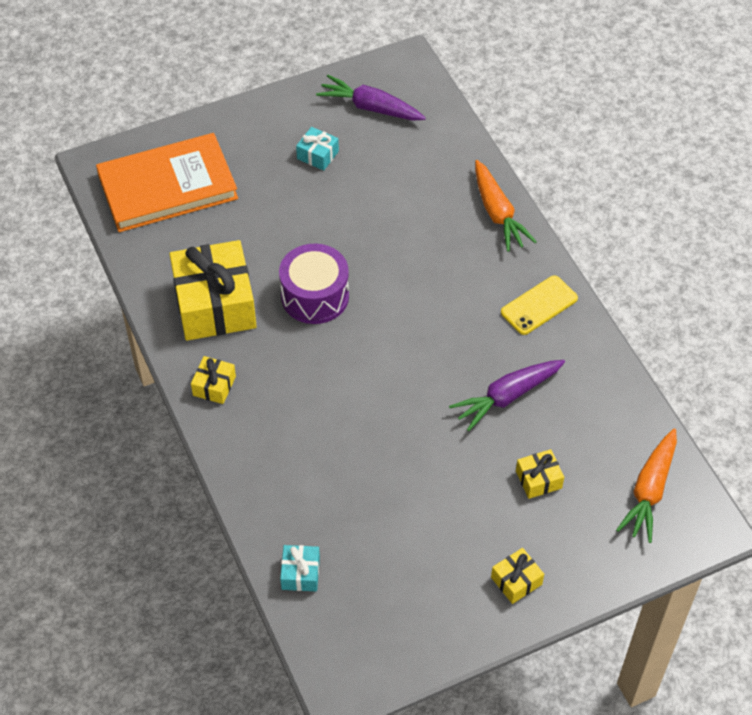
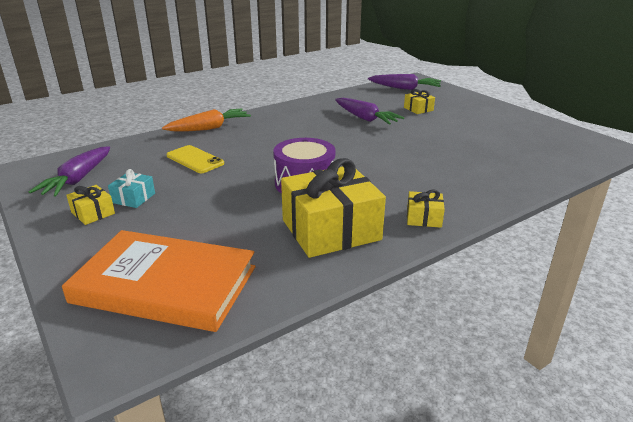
camera: 100 degrees left, 25 degrees down
orange book [96,133,238,232] -> orange book turned 45 degrees counterclockwise [62,230,255,332]
turquoise gift [280,545,320,591] -> none
yellow gift [491,548,544,604] -> yellow gift moved to [66,185,115,225]
yellow phone [501,275,578,335] -> yellow phone moved to [166,145,224,173]
orange carrot [616,428,677,543] -> purple carrot [368,74,441,90]

